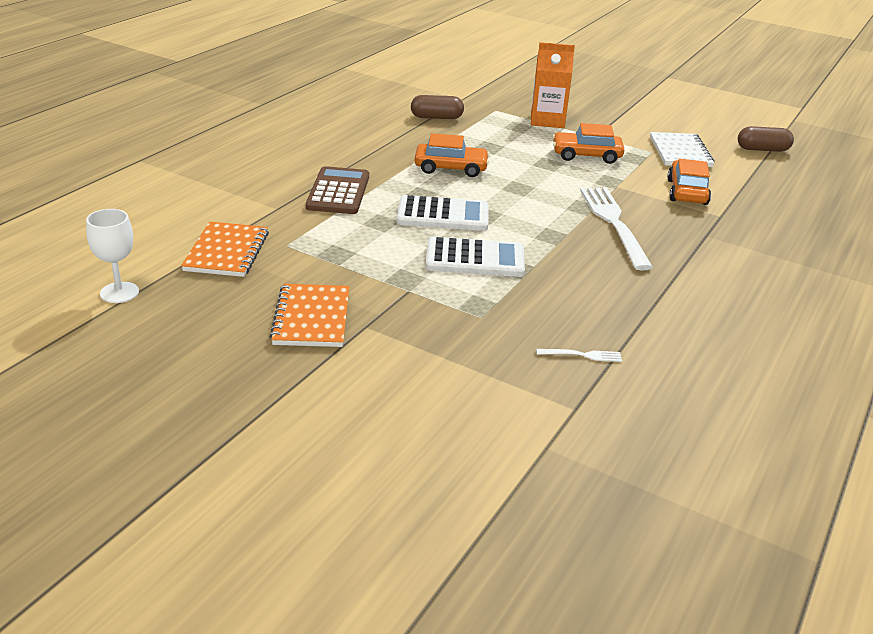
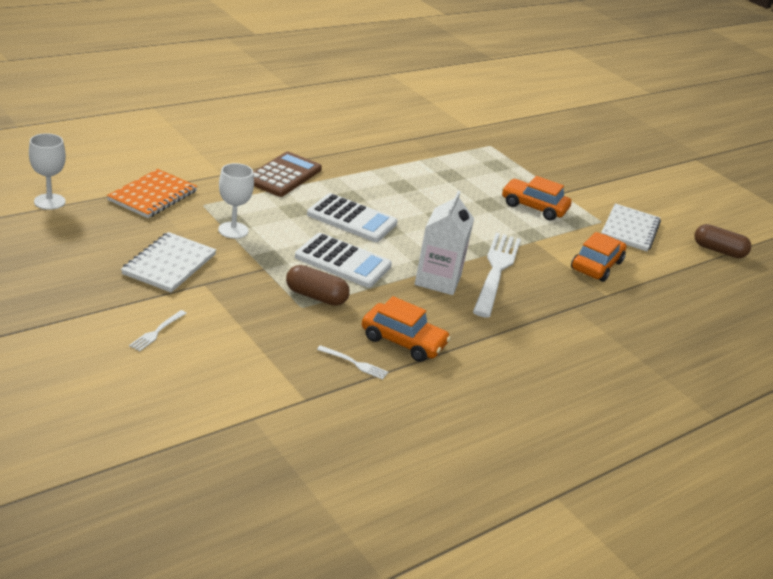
camera: 20 degrees right, 0 degrees up
orange notebook [269,284,350,347] -> white notebook [121,232,216,293]
brown capsule [411,95,464,119] -> brown capsule moved to [286,265,350,306]
orange car [415,133,490,177] -> orange car moved to [362,296,451,362]
orange carton [531,42,575,128] -> none
none -> white fork [129,310,187,351]
none -> white goblet [218,163,254,239]
none -> white carton [415,191,474,295]

